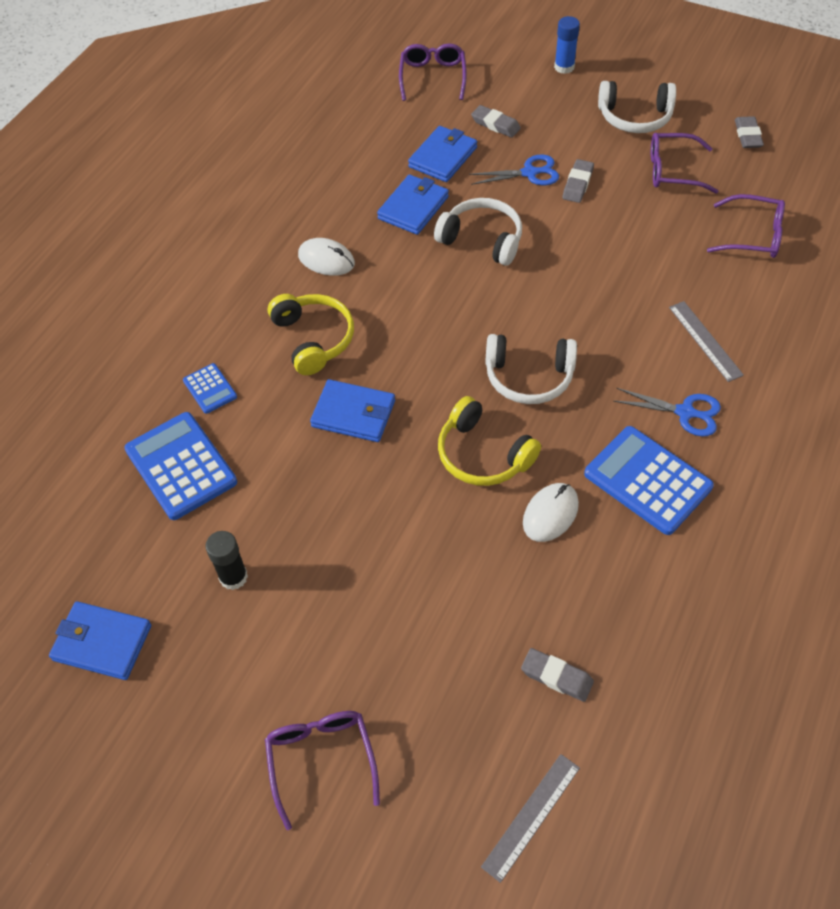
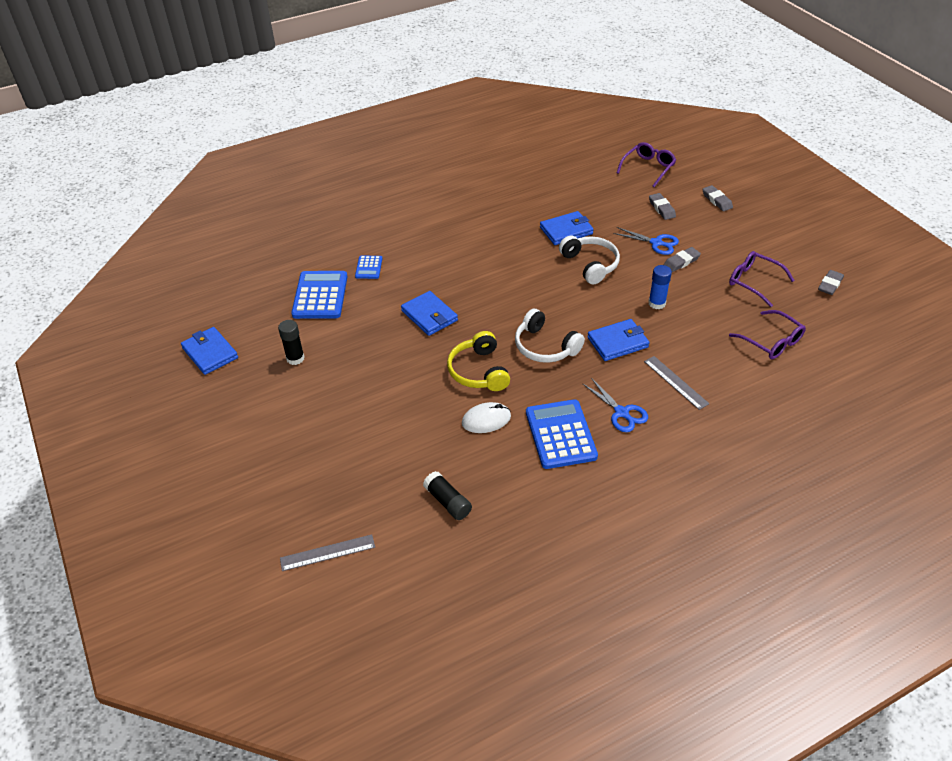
camera: 35 degrees right, 10 degrees down
purple glasses [265,711,380,830] -> none
yellow headphones [268,294,354,375] -> none
white mouse [298,238,355,276] -> none
blue wallet [408,126,477,182] -> blue wallet moved to [587,319,649,361]
grey eraser [521,648,594,702] -> grey eraser moved to [702,185,733,211]
blue glue stick [554,16,580,74] -> blue glue stick moved to [648,265,672,309]
white headphones [598,81,676,133] -> none
grey ruler [669,301,744,382] -> grey ruler turned 45 degrees counterclockwise [644,356,709,410]
none -> black glue stick [423,471,472,520]

